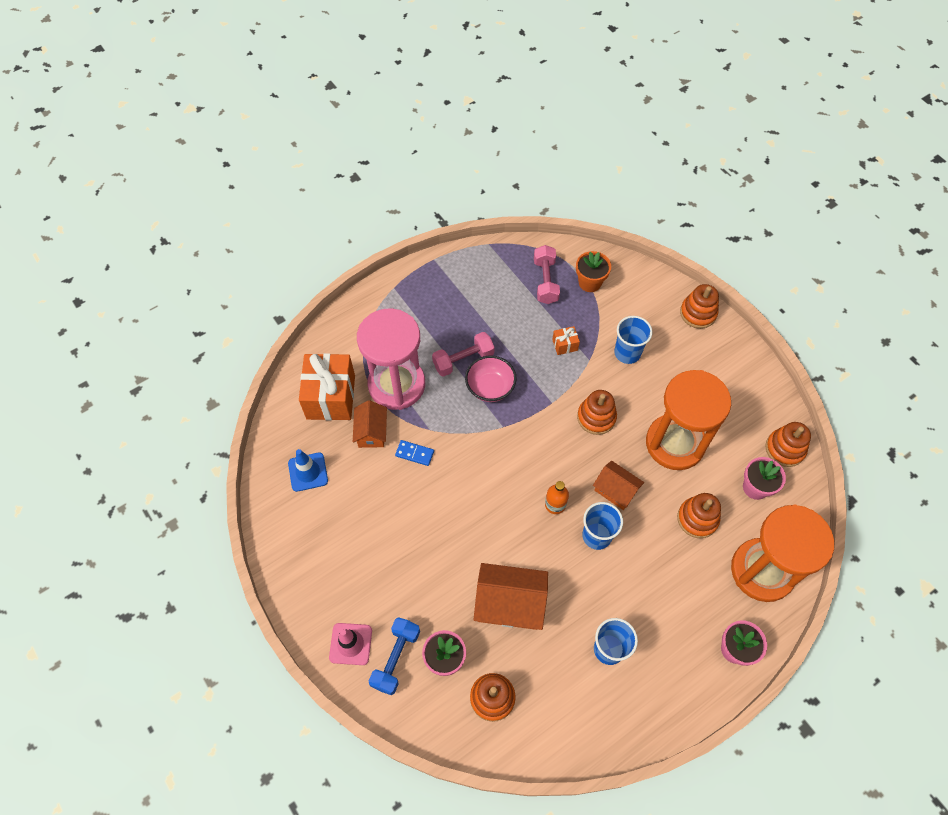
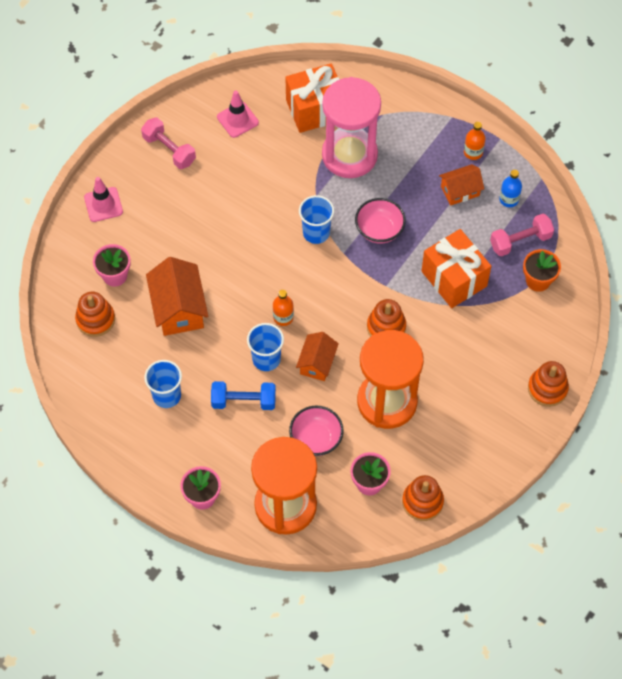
camera: 70 degrees right, 0 degrees up
blue traffic cone [288,449,328,492] -> pink traffic cone [217,91,259,138]
orange house [353,400,387,448] -> orange house moved to [439,164,484,206]
blue dumbbell [369,617,420,695] -> blue dumbbell moved to [211,381,276,410]
blue domino [395,440,434,466] -> none
pink dumbbell [432,332,495,377] -> pink dumbbell moved to [141,118,196,169]
orange gift [552,326,580,355] -> orange gift [422,229,491,308], size x2.32
blue cup [614,316,653,364] -> blue cup moved to [299,195,334,244]
orange stacking toy [677,493,721,538] -> pink bowl [289,406,344,456]
none -> orange bottle [464,122,486,160]
none -> blue bottle [499,170,522,207]

